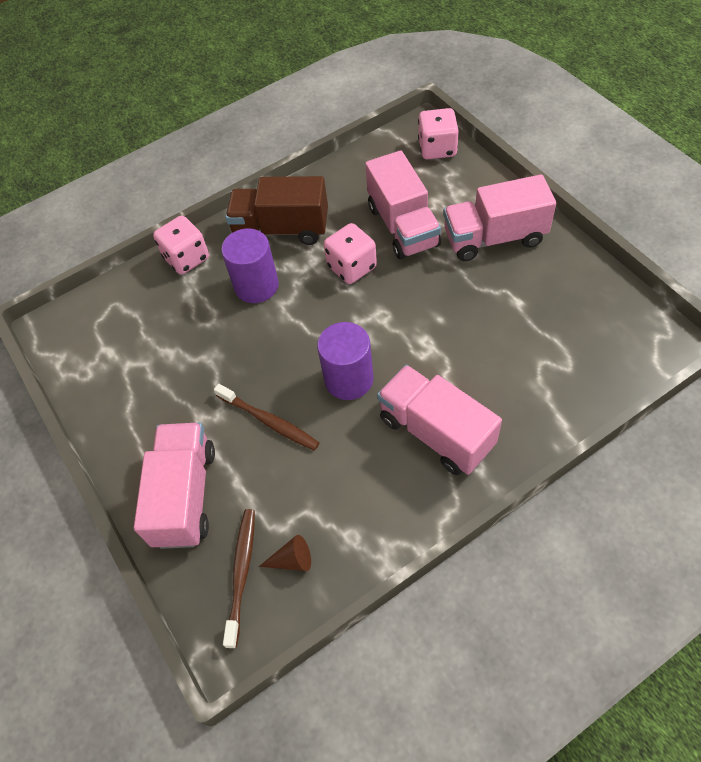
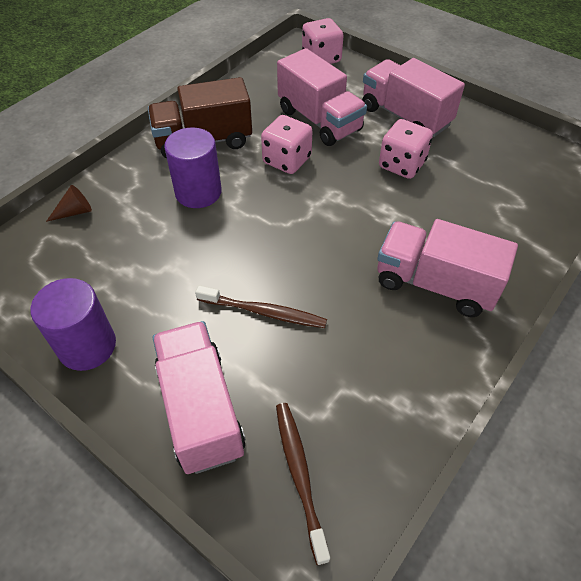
camera: 25 degrees left, 5 degrees down
pink dice [153,216,209,275] -> pink dice moved to [379,119,433,179]
brown cone [259,535,311,571] -> brown cone moved to [46,185,92,222]
purple cylinder [317,322,373,400] -> purple cylinder moved to [30,278,116,371]
pink truck [443,174,556,261] -> pink truck turned 75 degrees clockwise [362,58,465,137]

